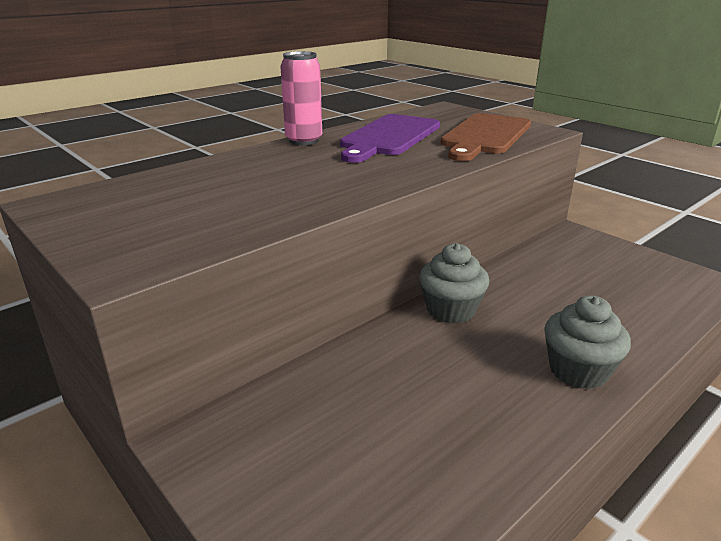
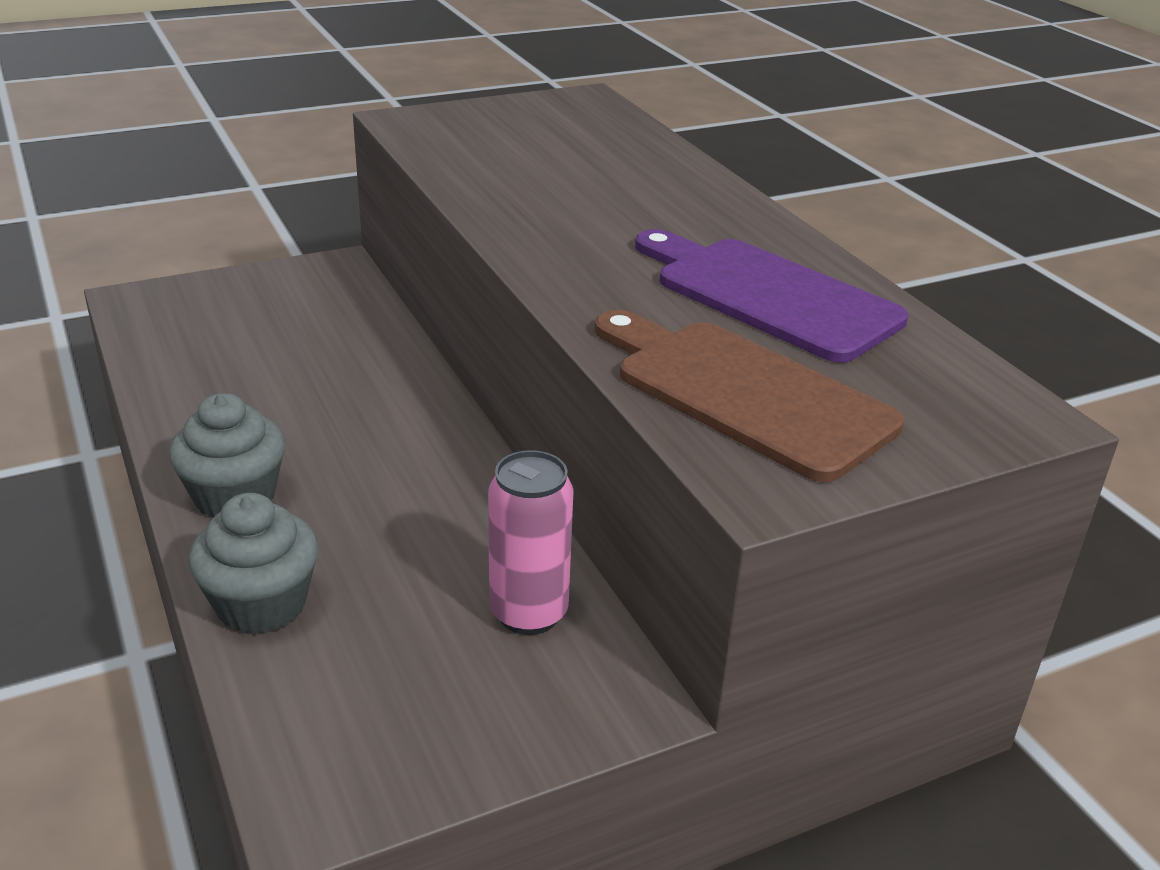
camera: 105 degrees right, 5 degrees up
pink can [280,51,322,145] -> pink can moved to [488,450,574,635]
grey cupcake [419,243,489,324] -> grey cupcake moved to [188,493,318,635]

